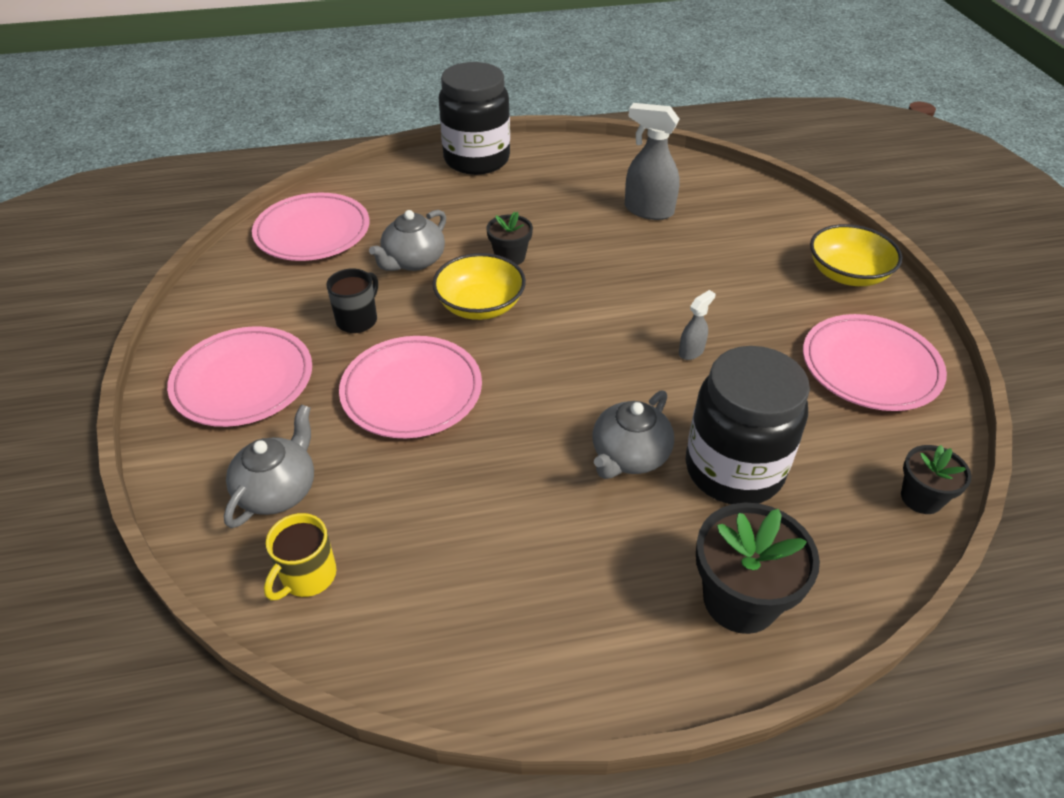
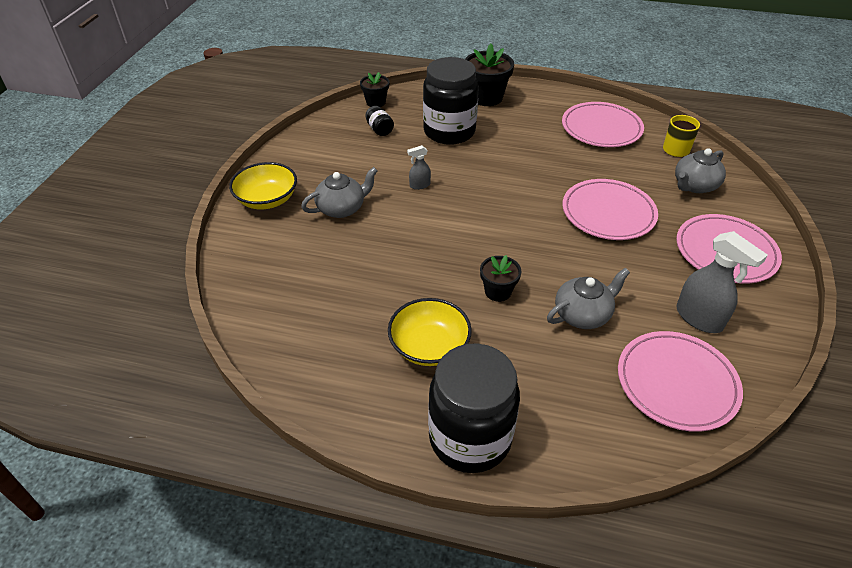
camera: 155 degrees left, 0 degrees up
black mug [326,268,378,333] -> none
yellow bowl [432,253,526,320] -> yellow bowl moved to [388,298,472,366]
grey teapot [593,391,674,479] -> grey teapot moved to [301,167,377,218]
grey spray bottle [625,103,680,220] -> grey spray bottle moved to [676,231,768,333]
pink plate [803,314,947,411] -> pink plate moved to [562,102,644,147]
none -> black jar [365,106,394,136]

